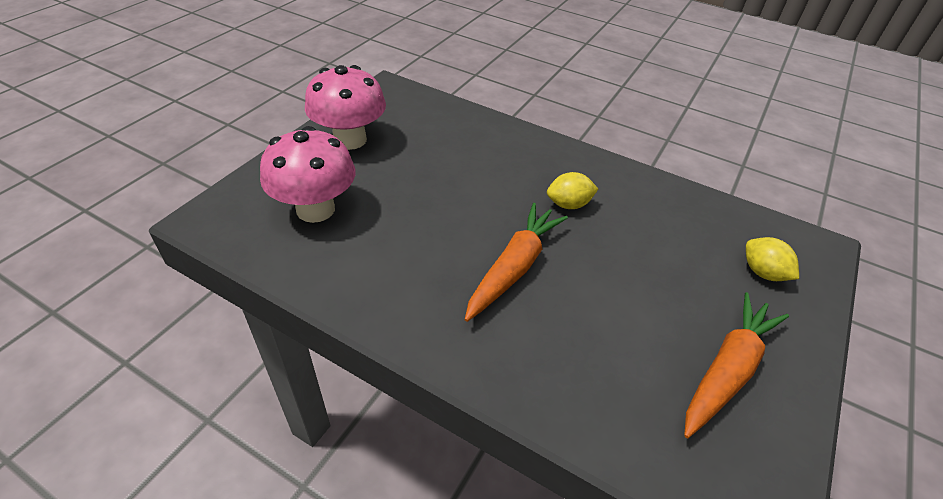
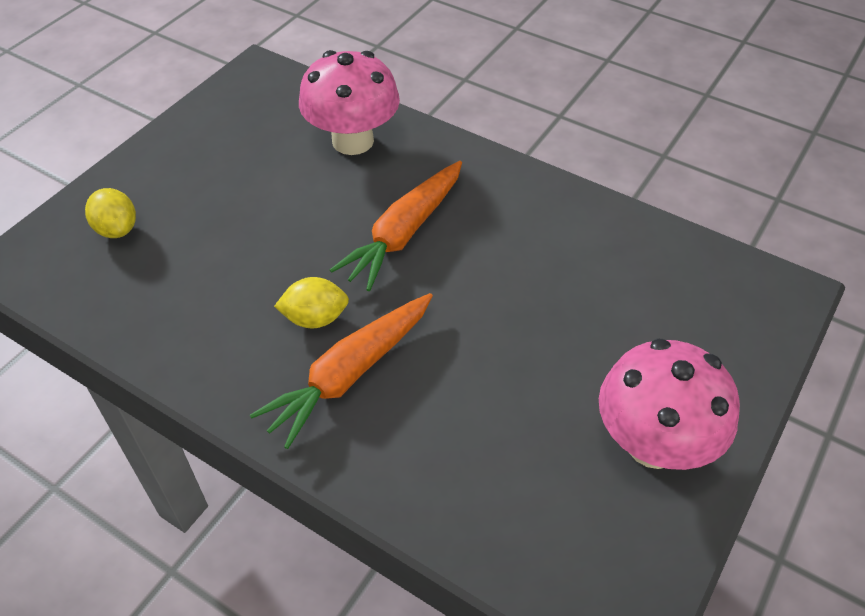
camera: 175 degrees left, 5 degrees up
pink mushroom [260,126,355,223] -> pink mushroom moved to [299,50,400,155]
orange carrot [684,292,789,438] -> orange carrot moved to [250,293,433,449]

